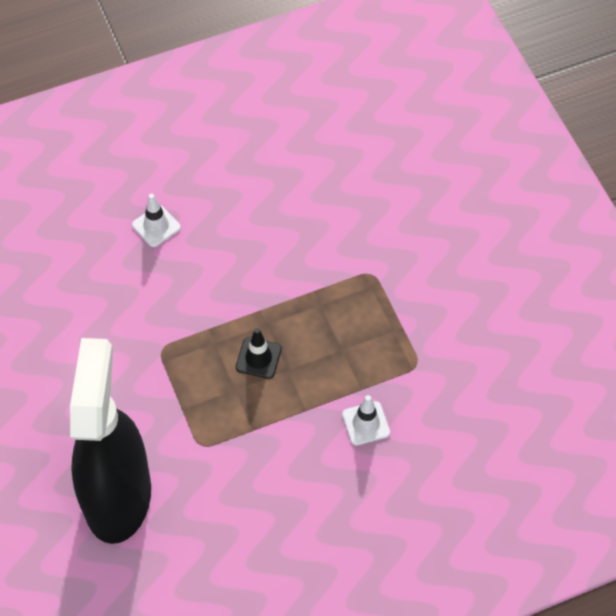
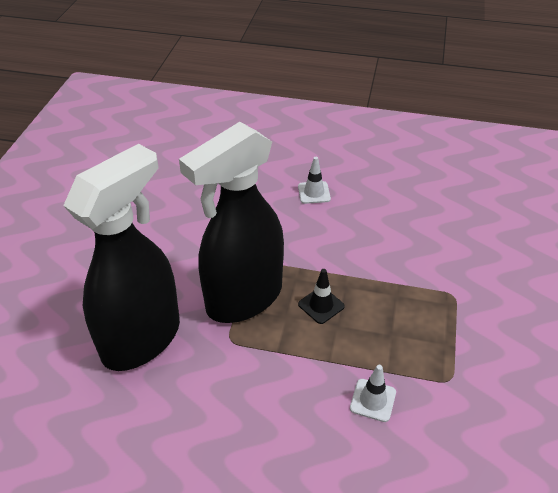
camera: 35 degrees right, 15 degrees down
none -> black spray bottle [179,122,284,323]

